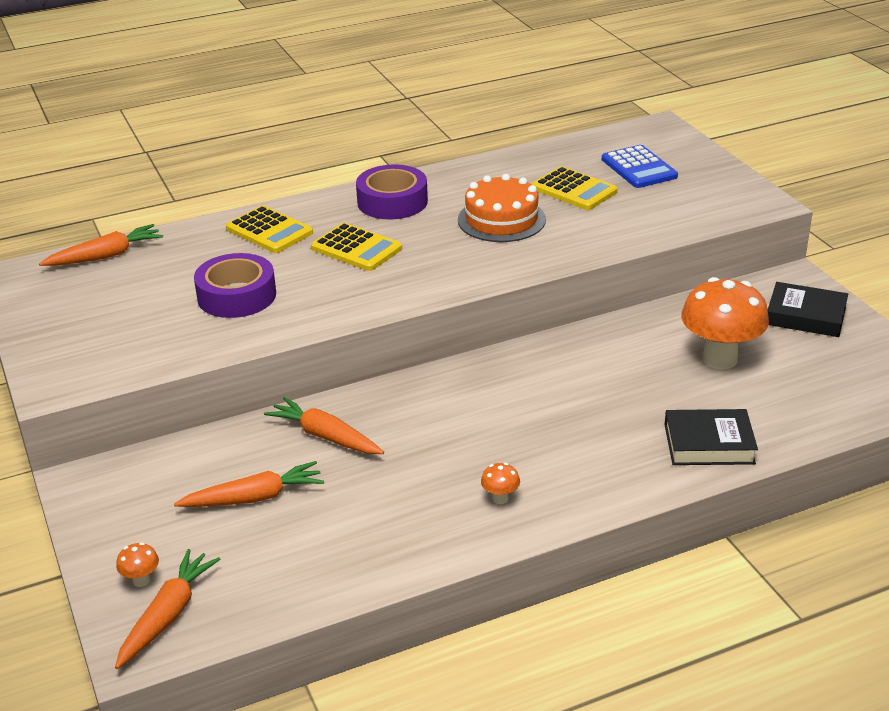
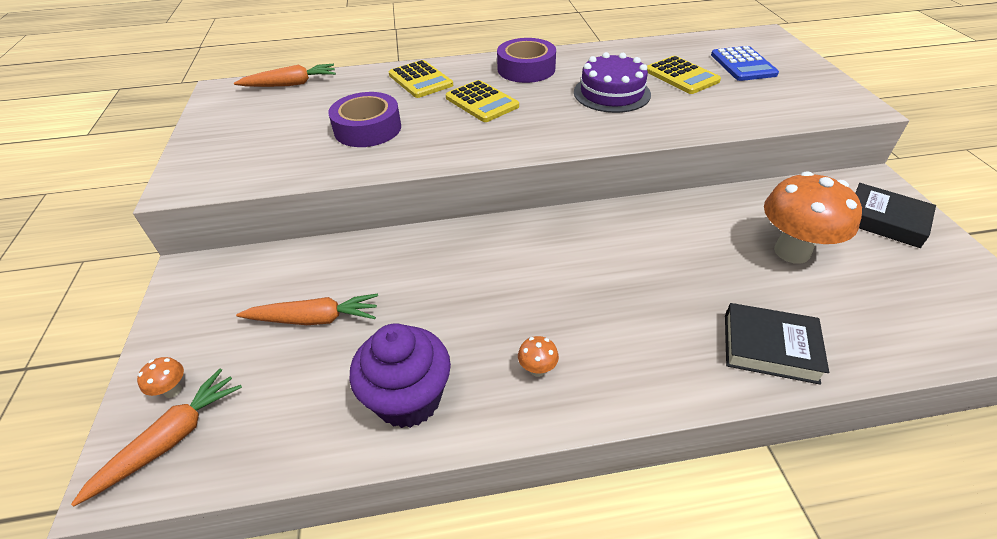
camera: 15 degrees right, 10 degrees up
orange carrot [264,397,384,454] -> none
orange cake [458,174,546,242] -> purple cake [574,52,651,113]
none -> purple cupcake [349,323,451,428]

